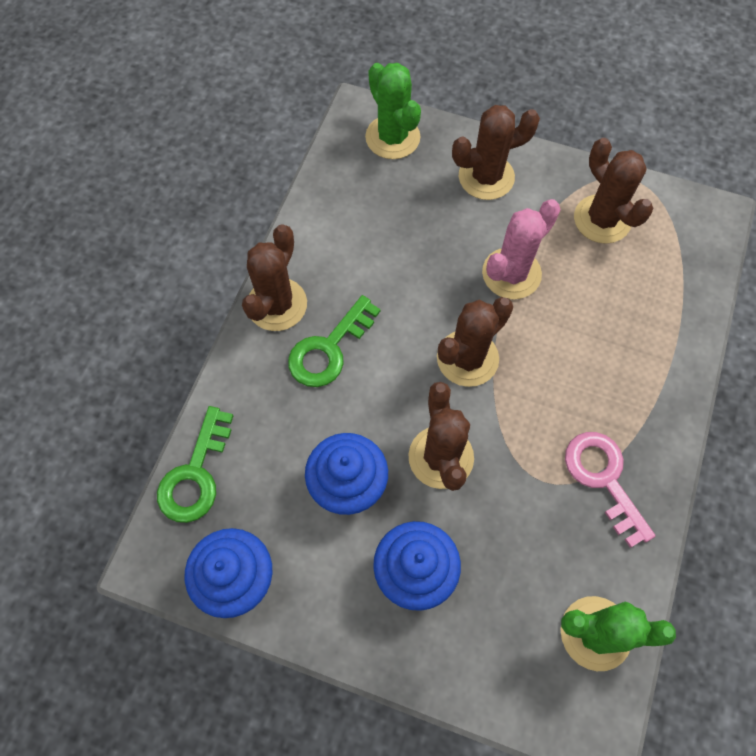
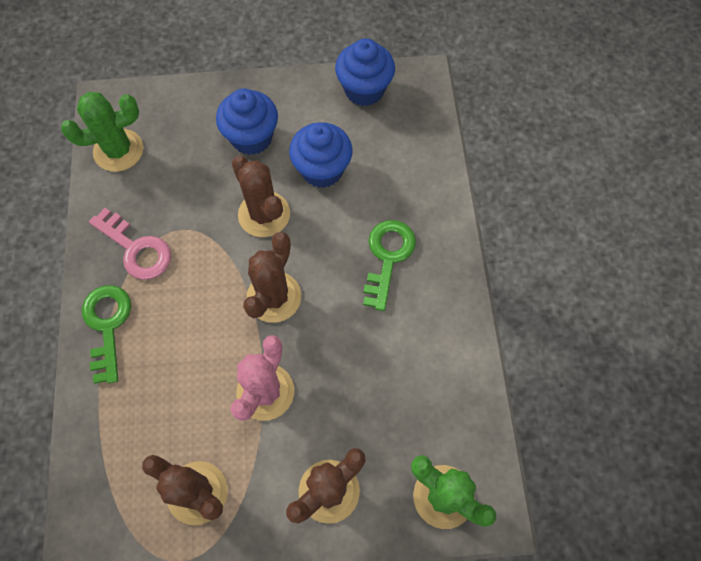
camera: 155 degrees right, 0 degrees up
green key [157,406,234,523] -> green key moved to [82,285,131,384]
brown cactus [242,224,307,331] -> none

